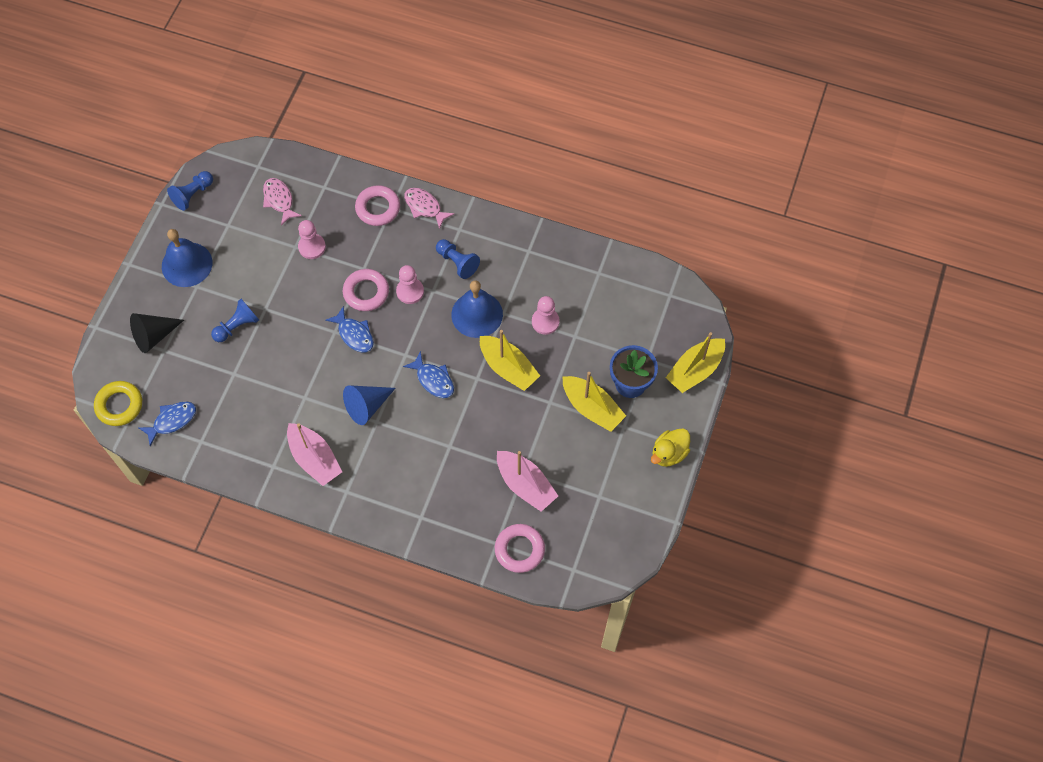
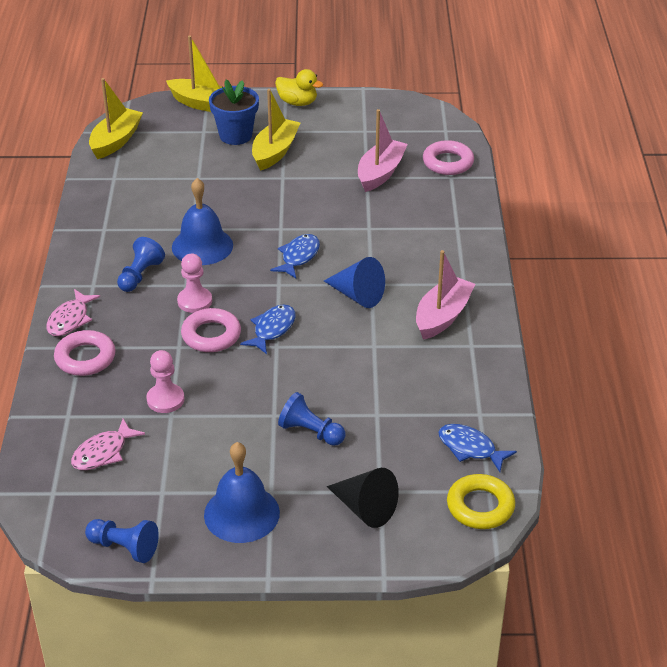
camera: 110 degrees left, 25 degrees down
yellow boat [480,330,540,391] -> yellow boat moved to [89,78,143,159]
pink pawn [532,296,560,335] -> none

